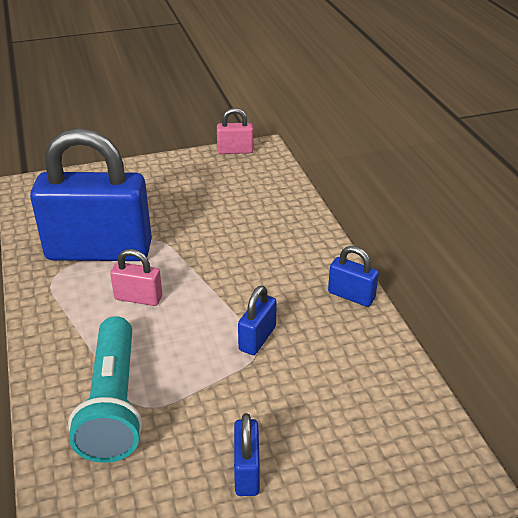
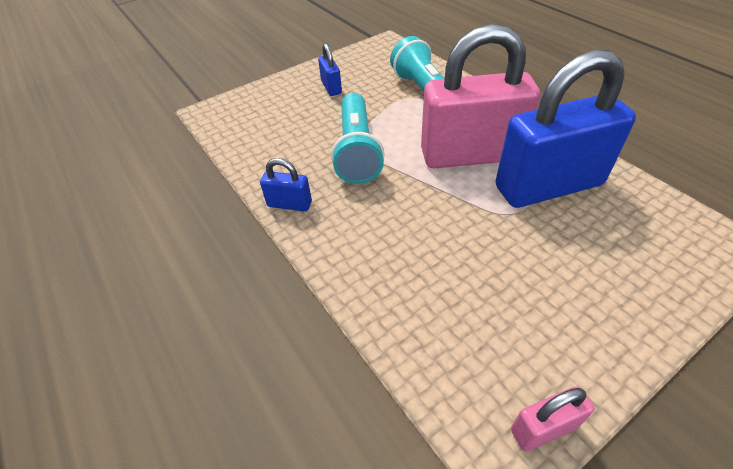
camera: 165 degrees right, 10 degrees up
pink padlock [110,249,162,306] -> pink padlock [421,24,540,168], size x2.39
blue padlock [238,286,277,355] -> turquoise flashlight [331,93,385,184]

